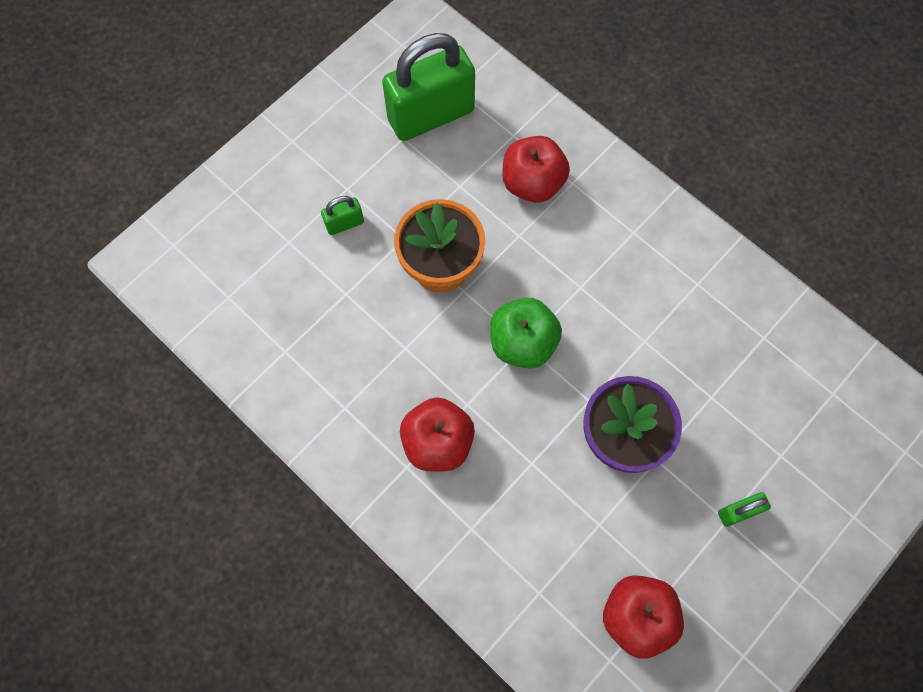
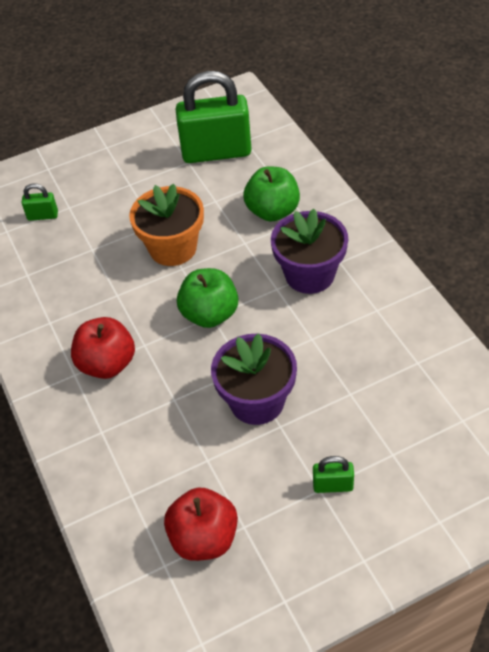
camera: 25 degrees right, 20 degrees down
green padlock [321,196,364,235] -> green padlock moved to [22,183,58,221]
red apple [502,136,570,203] -> green apple [243,166,300,222]
none -> purple flower pot [271,209,348,294]

